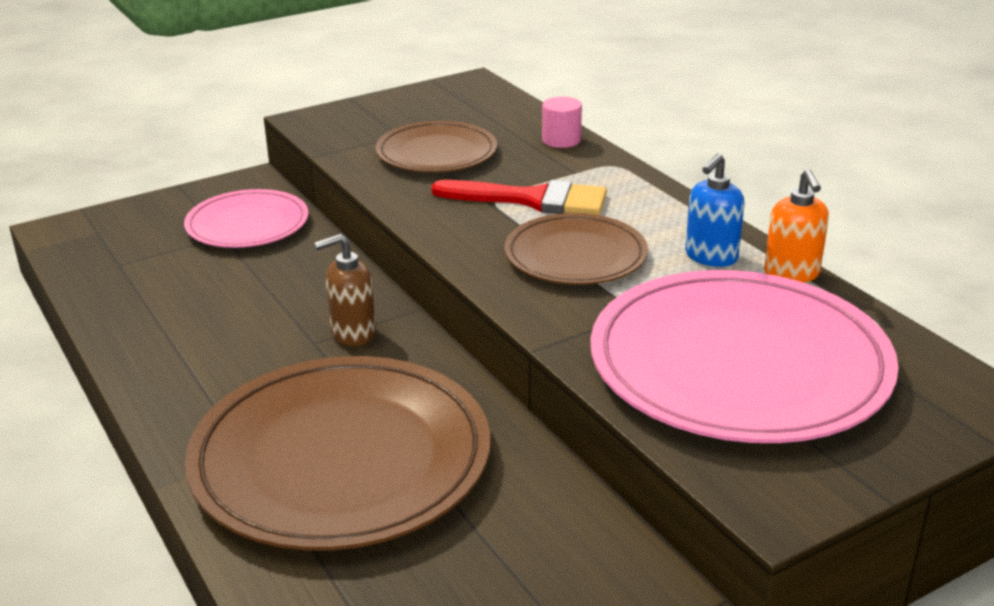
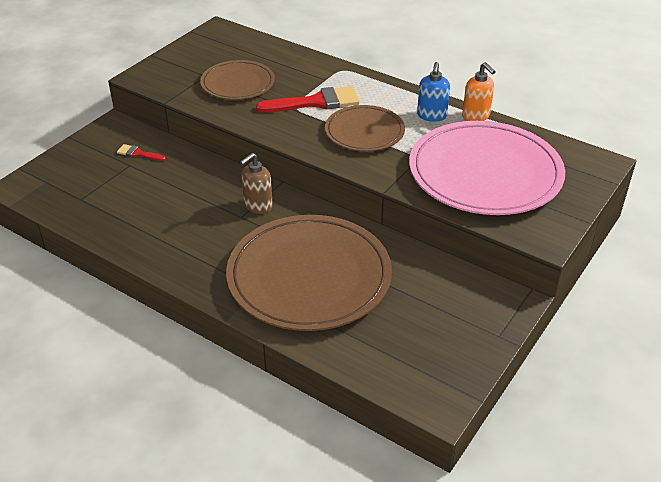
camera: 25 degrees left, 10 degrees up
pink plate [184,189,309,248] -> red brush [117,144,166,161]
pink cylinder [542,96,582,148] -> none

